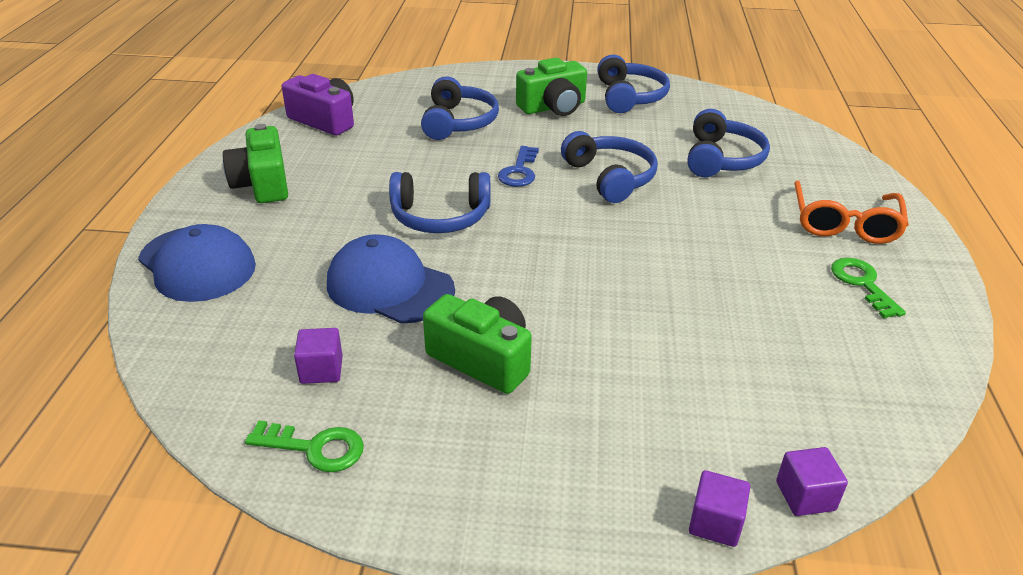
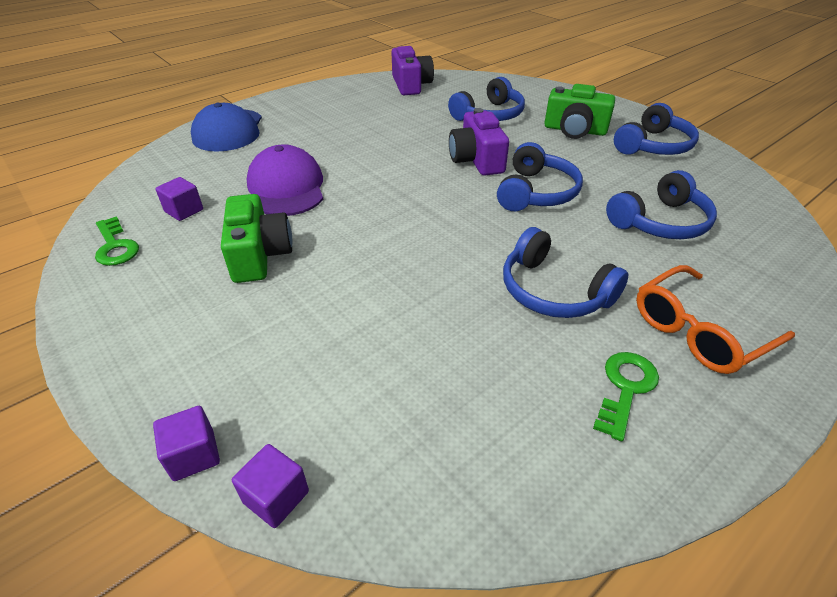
camera: 45 degrees right, 5 degrees up
green camera [223,124,288,203] -> none
blue cap [327,234,455,324] -> purple cap [247,144,323,216]
blue headphones [389,172,490,233] -> blue headphones moved to [503,227,629,318]
blue key [498,146,539,187] -> purple camera [449,108,509,176]

